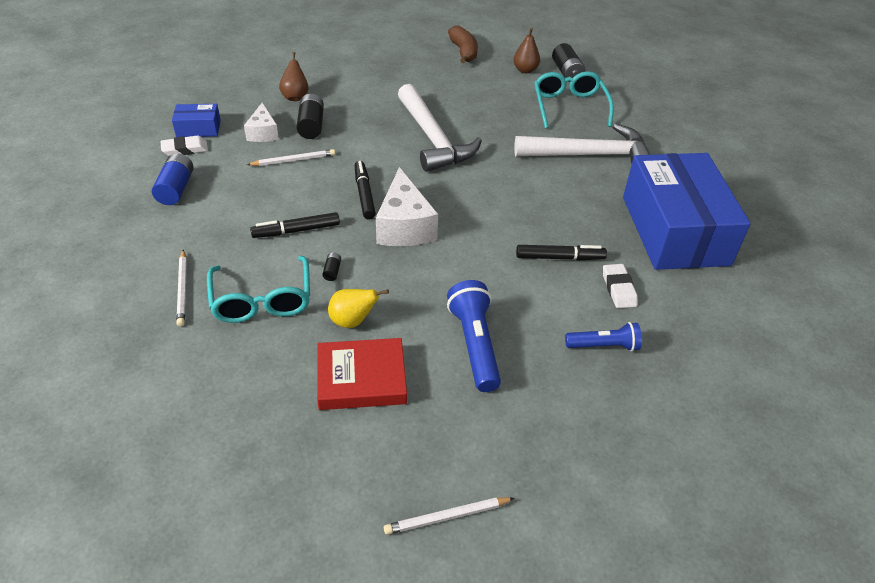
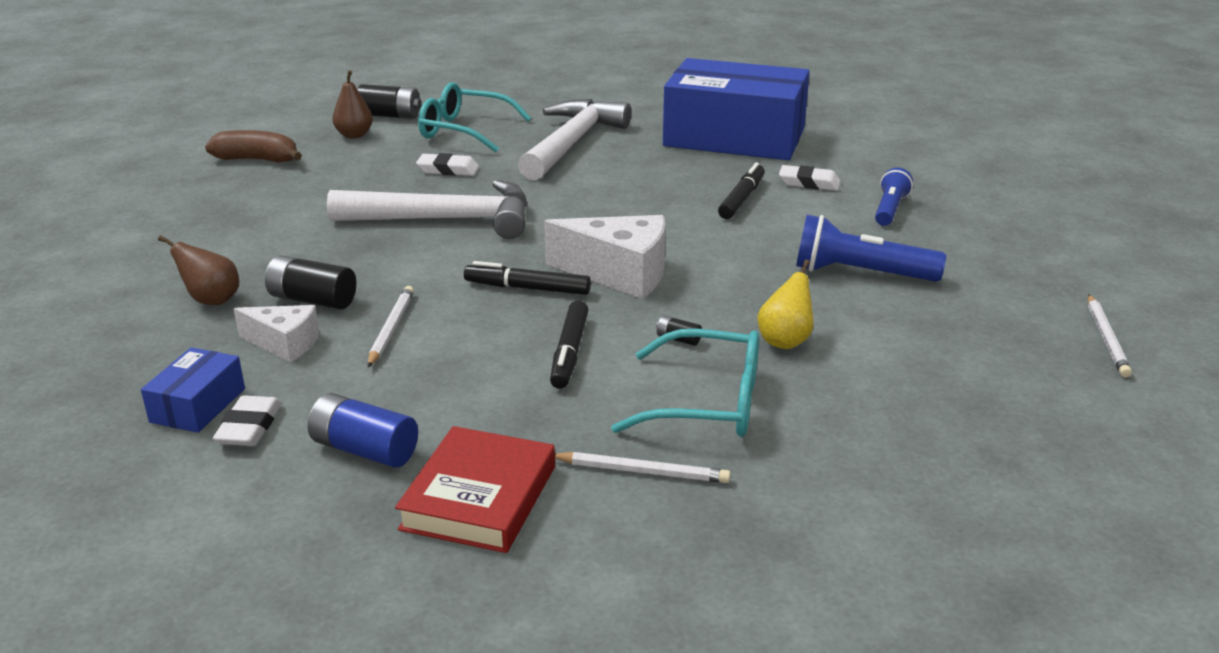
camera: 65 degrees left, 15 degrees down
red book [317,338,407,410] -> red book moved to [395,426,555,553]
none -> white eraser [416,153,479,176]

